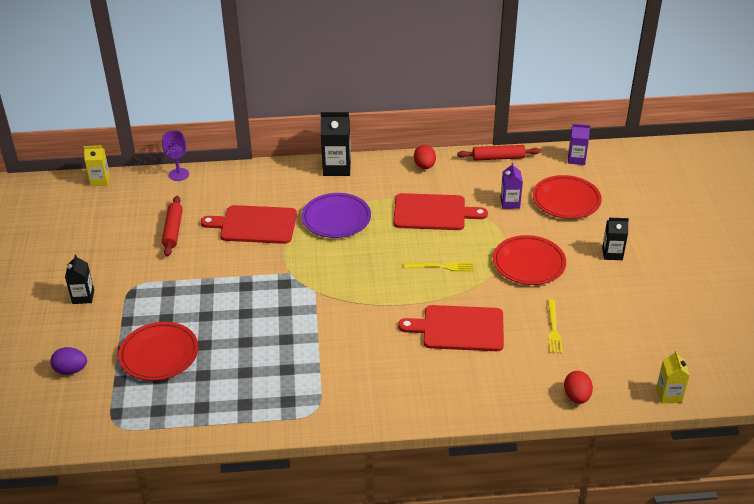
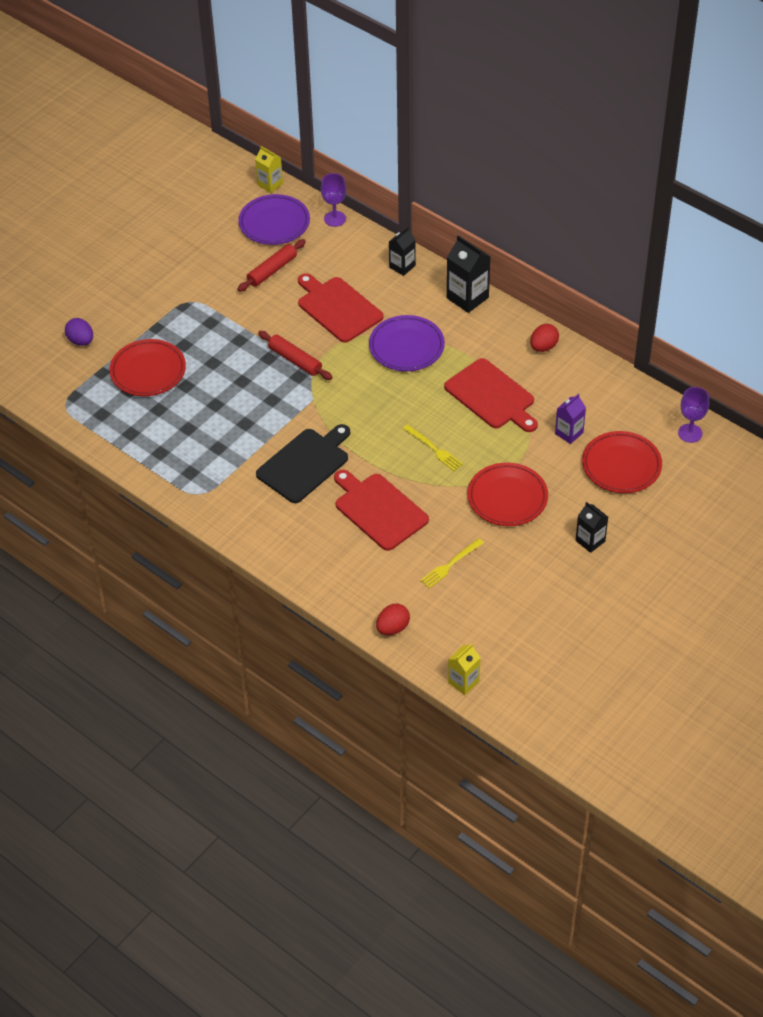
camera: 45 degrees right, 10 degrees up
black carton [65,255,94,304] -> black carton moved to [389,227,416,276]
red rolling pin [457,145,541,160] -> red rolling pin moved to [258,331,332,380]
purple carton [568,124,590,165] -> purple goblet [678,387,709,443]
none -> purple plate [238,194,310,245]
none -> black cutting board [256,424,350,503]

